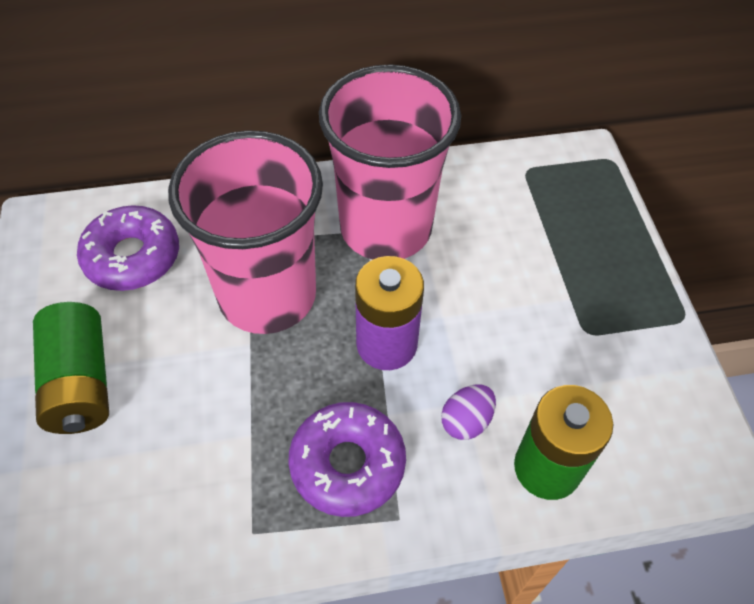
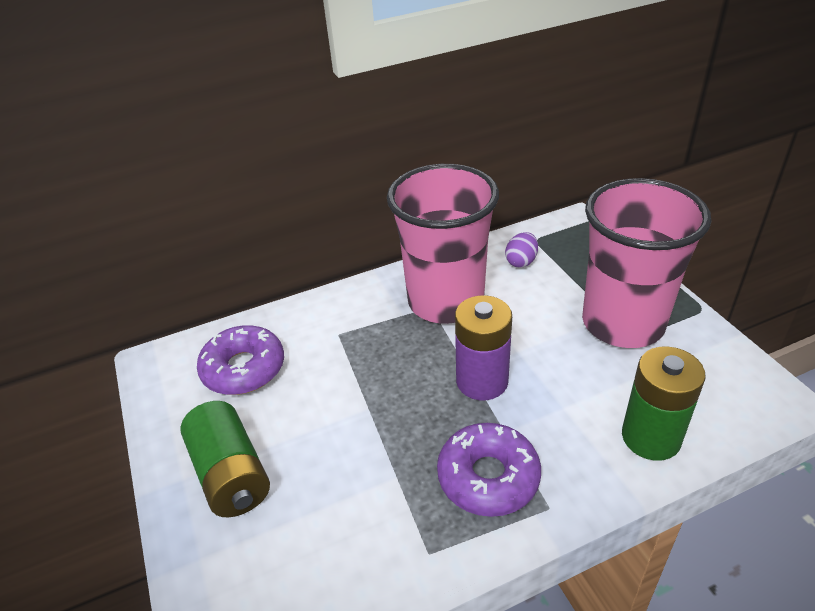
camera: 10 degrees left, 15 degrees down
pink cup [168,130,323,334] -> pink cup moved to [582,178,711,348]
purple egg [441,385,496,440] -> purple egg moved to [505,232,538,268]

